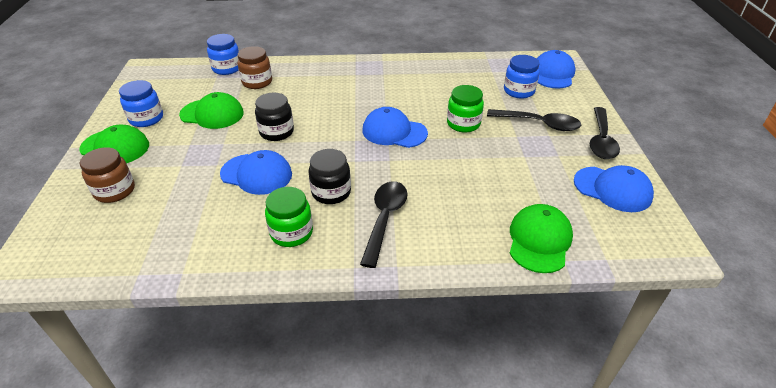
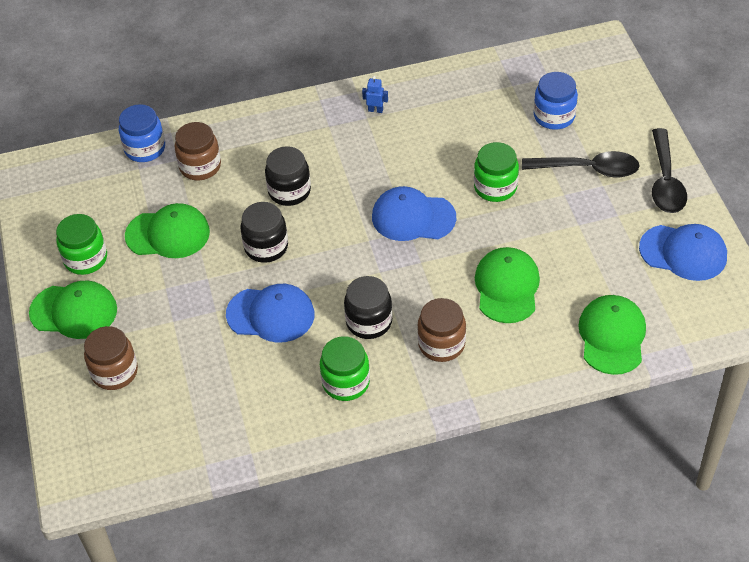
camera: 10 degrees left, 10 degrees up
blue jar [119,80,163,127] -> green jar [56,214,107,275]
black spoon [360,181,408,268] -> brown jar [417,298,466,362]
blue cap [537,50,576,89] -> none
none -> black jar [265,146,311,206]
none -> blue robot [362,76,388,113]
none -> green cap [475,247,540,323]

